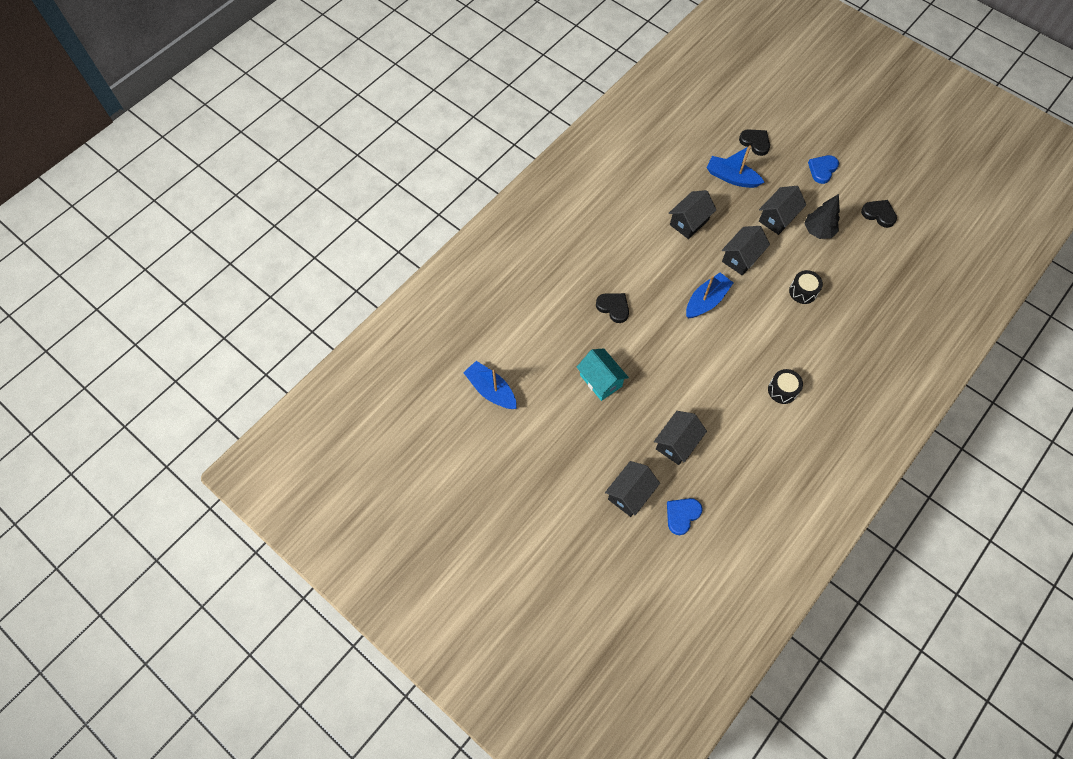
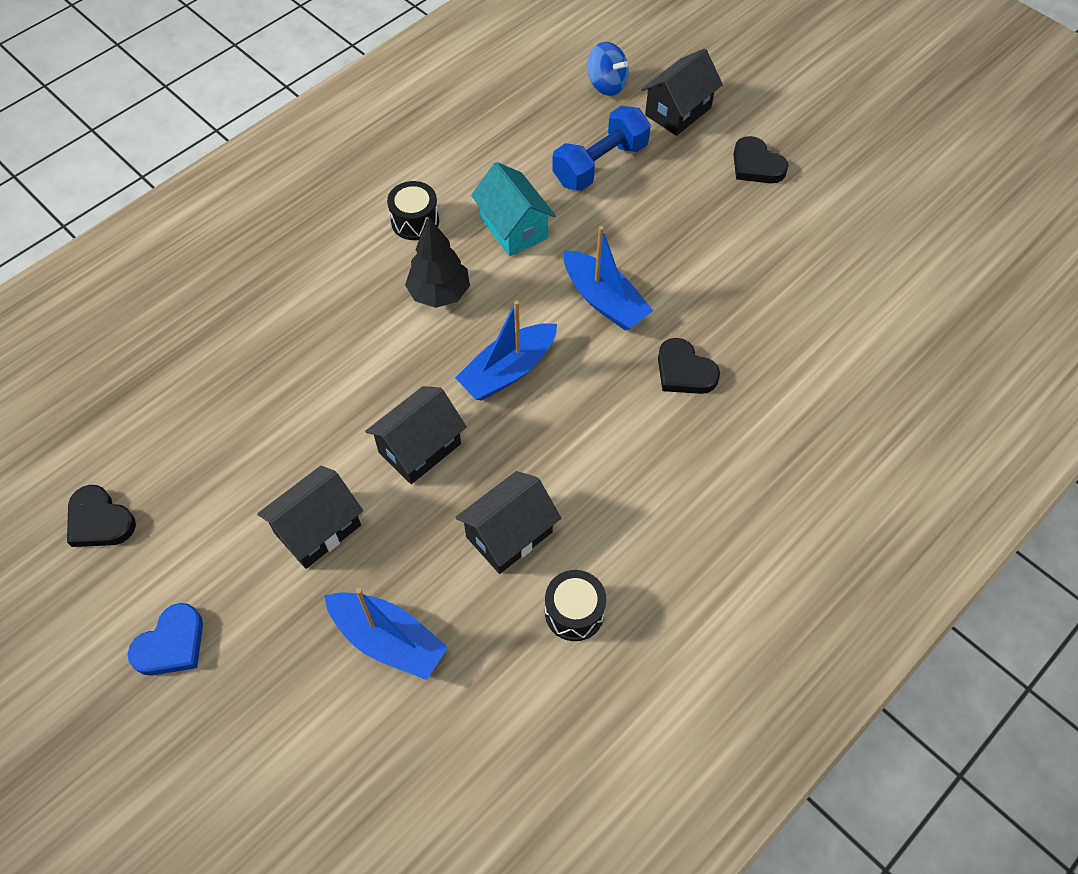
camera: 175 degrees left, 5 degrees down
blue boat [463,361,517,409] -> blue boat moved to [564,226,653,330]
turquoise house [577,348,629,401] -> turquoise house moved to [471,162,556,257]
black house [654,411,707,465] -> blue dumbbell [552,106,651,191]
blue heart [667,498,702,535] -> blue spinning top [587,42,629,96]
black heart [739,129,770,156] -> black heart moved to [733,136,789,183]
black drum [789,270,823,304] -> black drum moved to [545,570,606,641]
black tree [804,194,840,239] -> black tree moved to [405,217,470,308]

